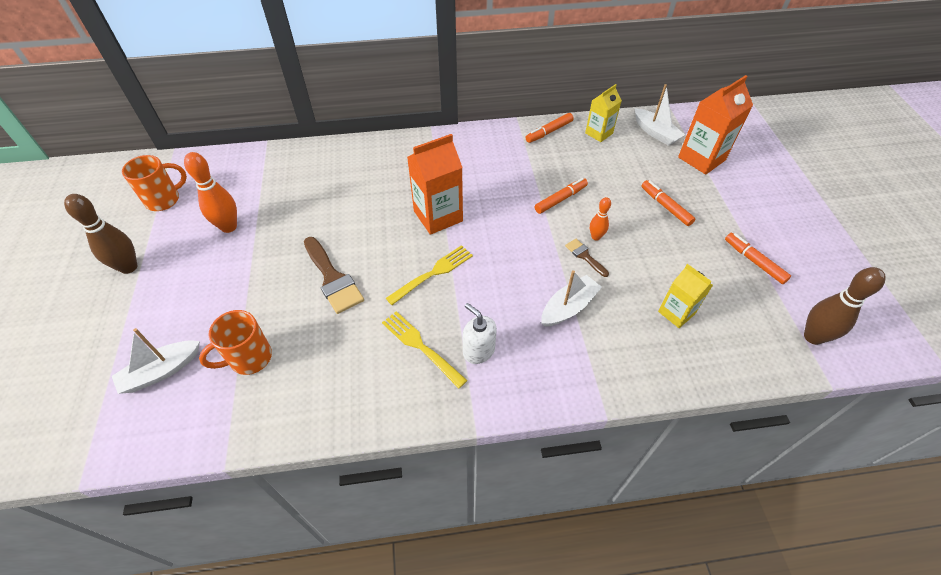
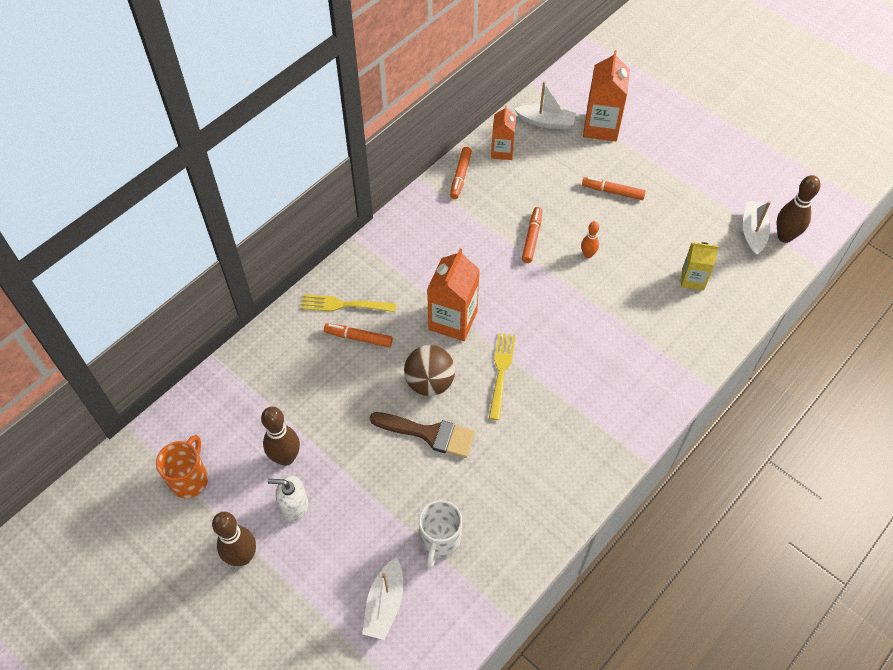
camera: 40 degrees left, 5 degrees up
orange bowling pin [184,152,237,233] -> brown bowling pin [261,407,300,466]
orange mug [199,310,272,375] -> white mug [419,500,462,568]
yellow fork [382,311,468,389] -> yellow fork moved to [301,294,396,312]
white soap dispenser [462,303,497,364] -> white soap dispenser moved to [268,476,308,522]
white boat [541,270,602,327] -> white boat moved to [743,201,771,256]
brown brush [565,239,609,277] -> none
yellow carton [585,84,622,142] -> orange carton [491,105,516,160]
orange marker [725,233,791,284] -> orange marker moved to [324,323,393,347]
none -> brown ball [404,345,455,396]

